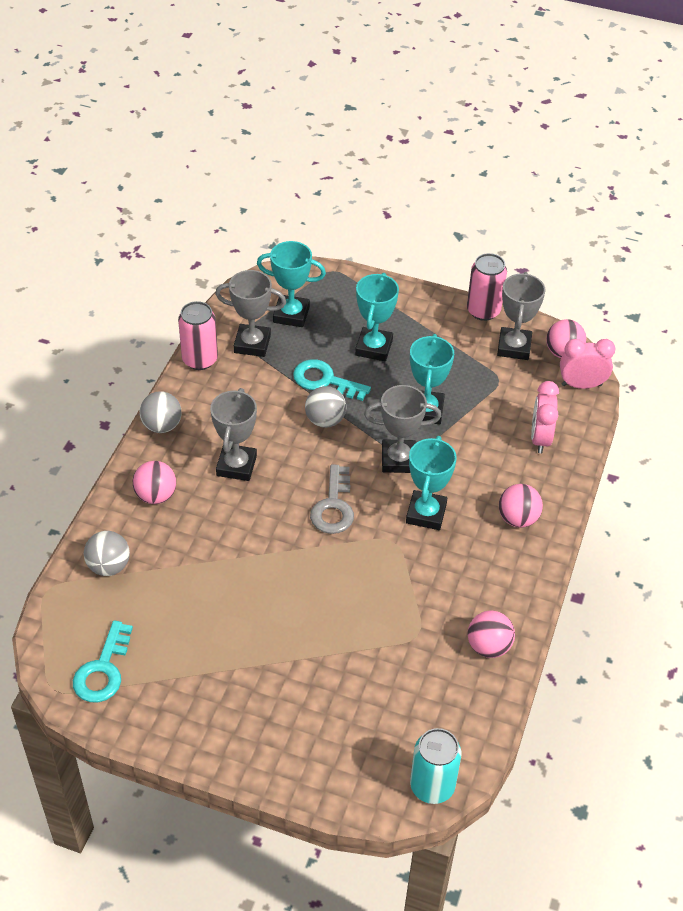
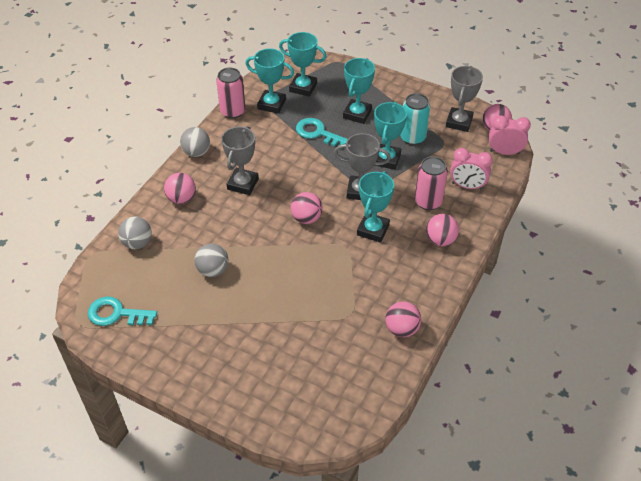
camera: 10 degrees right, 0 degrees up
turquoise key [73,620,133,702] -> turquoise key turned 75 degrees clockwise [88,297,157,326]
grey trophy [215,270,286,357] -> turquoise trophy [245,48,294,114]
grey ball [305,386,346,428] -> grey ball moved to [195,243,228,277]
grey key [310,464,354,534] -> pink ball [291,192,323,224]
turquoise can [410,728,462,804] -> turquoise can moved to [400,93,430,145]
pink can [467,253,507,321] -> pink can moved to [415,156,448,210]
pink clock [531,381,559,453] -> pink clock turned 90 degrees counterclockwise [450,148,493,190]

